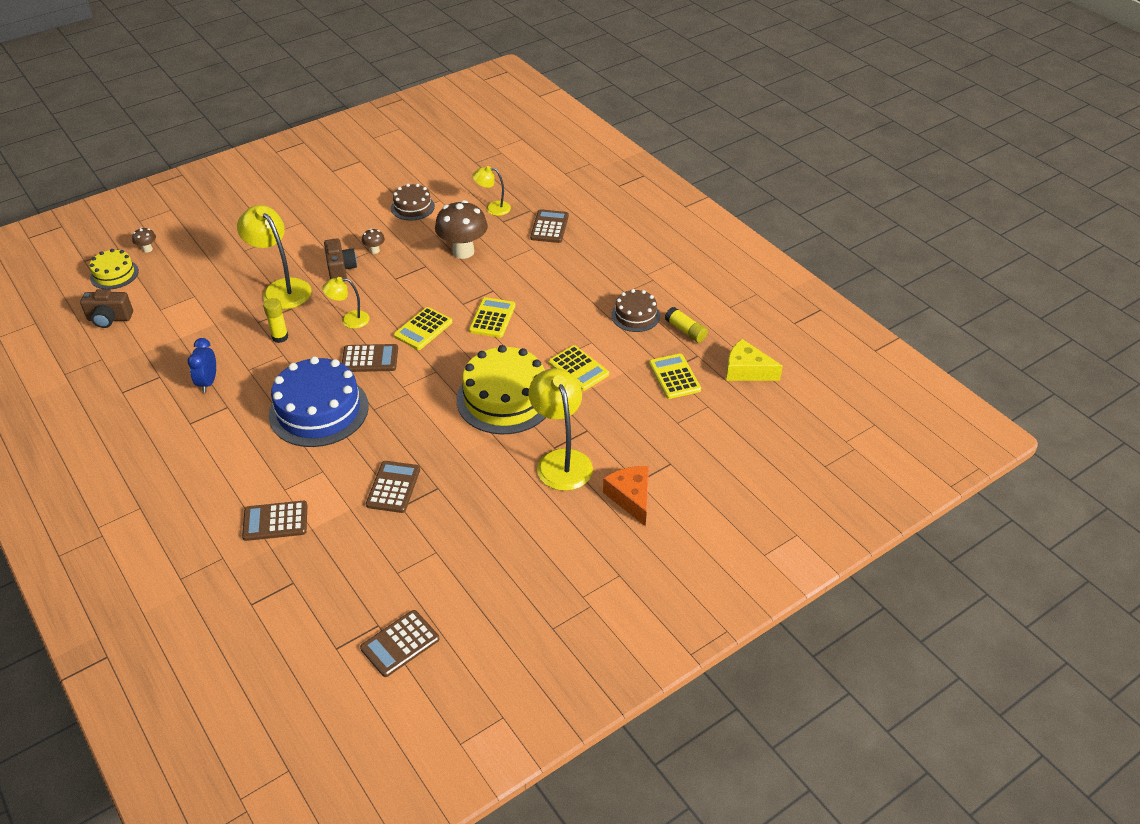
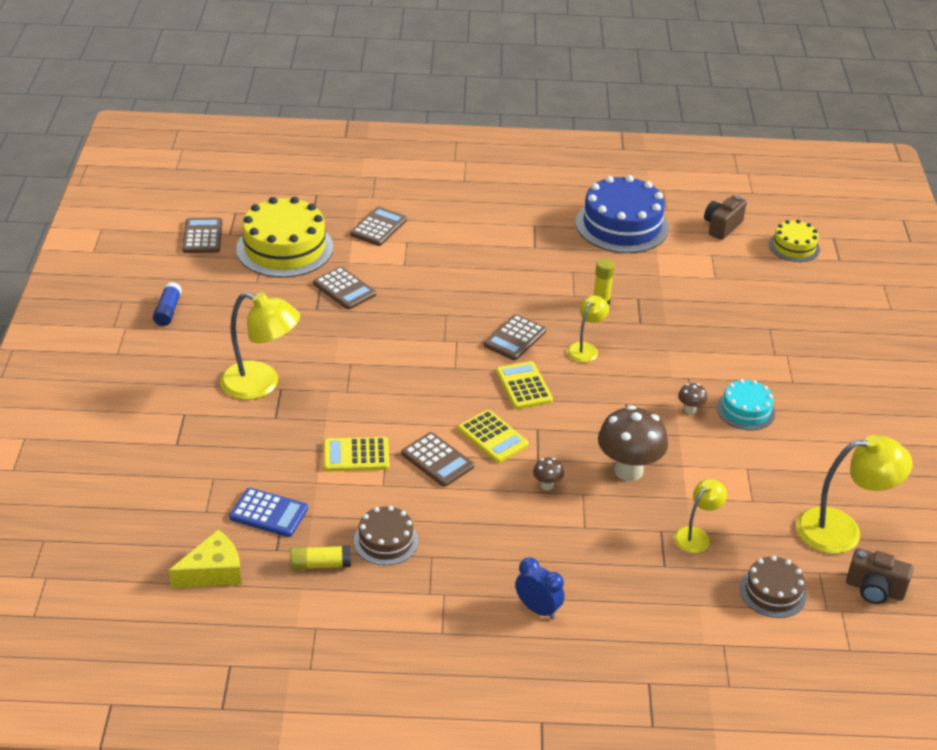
camera: 125 degrees right, 5 degrees down
brown mushroom [132,228,156,253] -> brown mushroom moved to [533,458,564,490]
blue clock [187,338,216,393] -> blue clock moved to [515,557,565,620]
yellow lamp [237,205,312,309] -> yellow lamp moved to [796,435,913,554]
blue cake [269,357,369,447] -> blue cake moved to [576,175,669,253]
brown camera [324,238,357,279] -> brown camera moved to [846,548,913,604]
brown cake [391,184,435,220] -> brown cake moved to [740,556,807,618]
yellow cake [456,345,546,434] -> yellow cake moved to [236,197,333,278]
brown calculator [530,209,569,243] -> brown calculator moved to [401,432,474,487]
orange cheese [603,466,649,527] -> none
yellow calculator [649,354,701,399] -> blue calculator [229,488,308,537]
none -> blue glue stick [153,282,182,326]
none -> turquoise cake [717,379,775,430]

